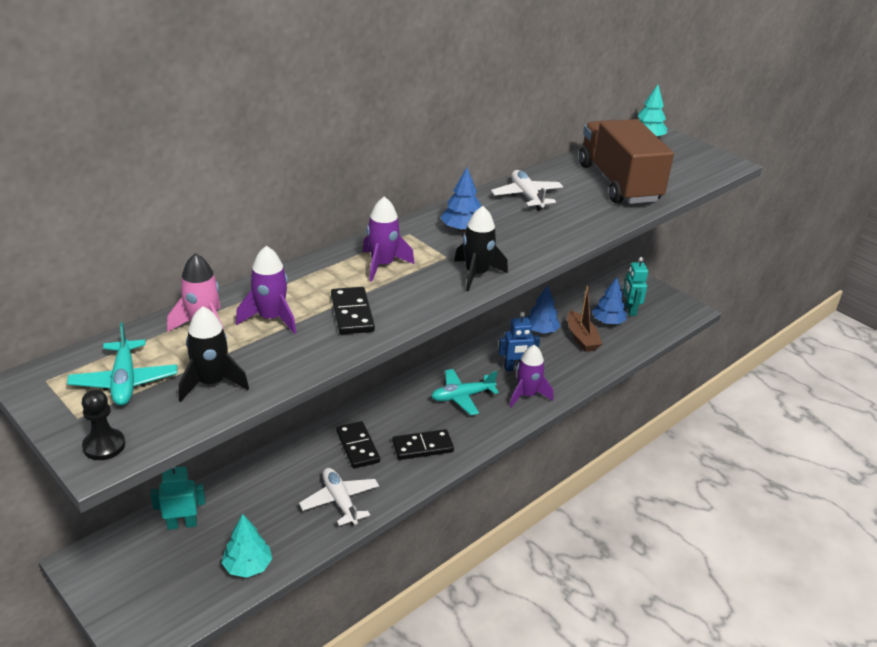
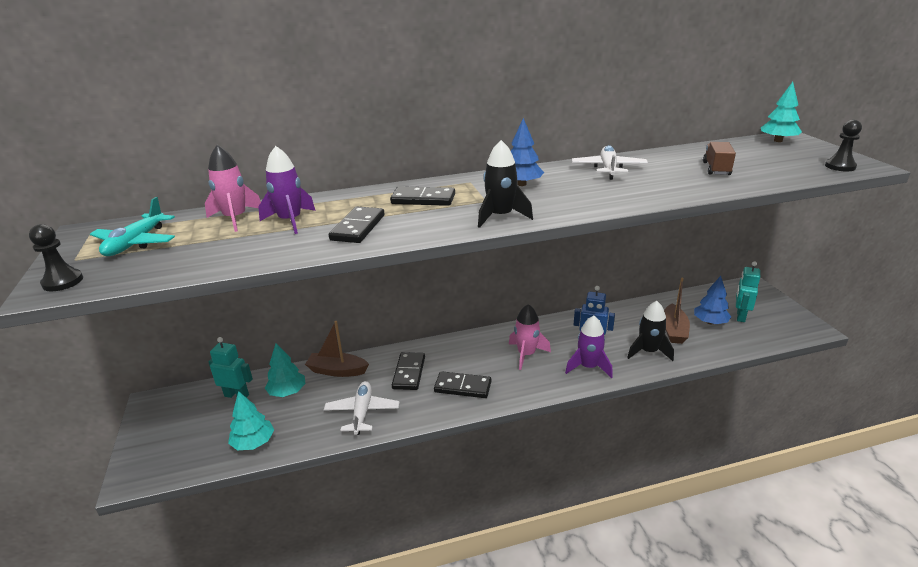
camera: 30 degrees right, 5 degrees down
black rocket [179,306,249,402] -> black rocket moved to [627,301,674,361]
purple rocket [363,196,414,282] -> black domino [390,186,455,206]
turquoise plane [431,369,499,415] -> pink rocket [509,304,551,370]
blue tree [526,285,560,334] -> none
brown truck [579,119,674,204] -> brown truck [703,142,736,175], size x0.41
none -> turquoise tree [265,343,305,397]
none -> brown boat [305,321,369,377]
none -> black pawn [825,120,862,171]

